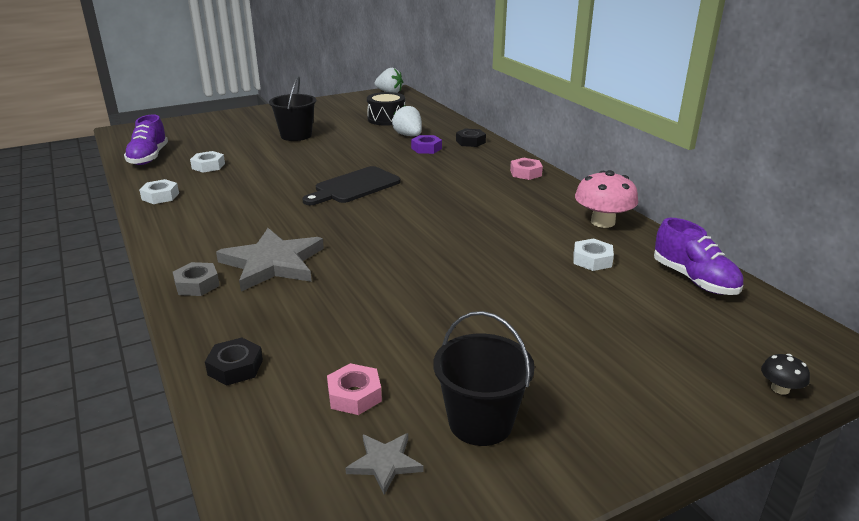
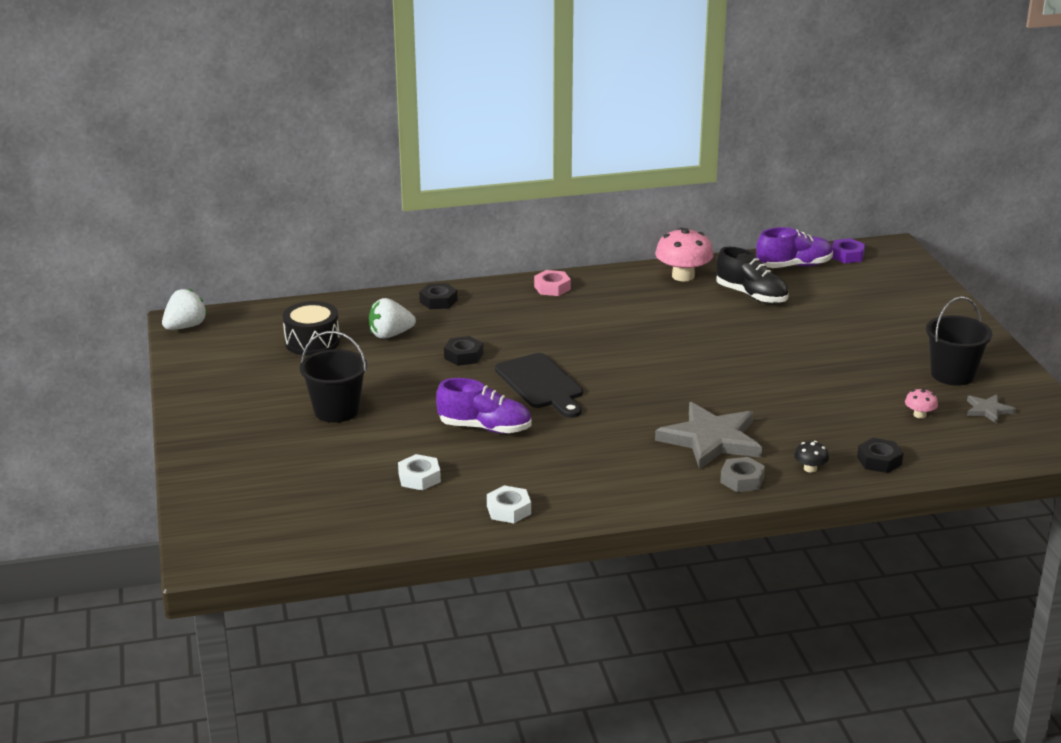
camera: 75 degrees left, 0 degrees up
purple shoe [124,114,168,165] -> purple shoe moved to [436,378,531,434]
pink nut [327,363,382,415] -> pink mushroom [905,388,938,418]
purple nut [411,135,442,154] -> purple nut moved to [832,238,865,263]
white nut [573,238,614,271] -> black shoe [716,247,789,304]
black mushroom [761,354,810,395] -> black mushroom moved to [794,441,829,473]
none -> black nut [444,336,483,366]

